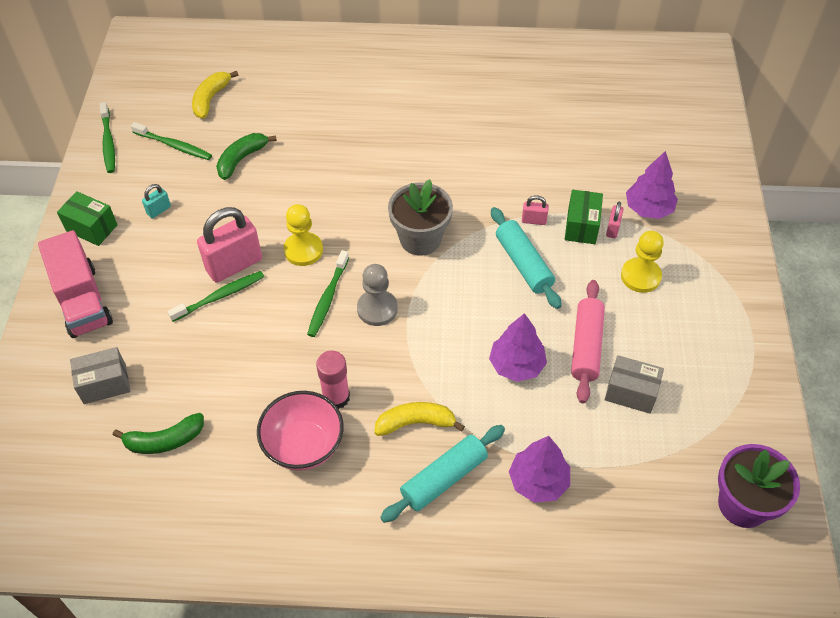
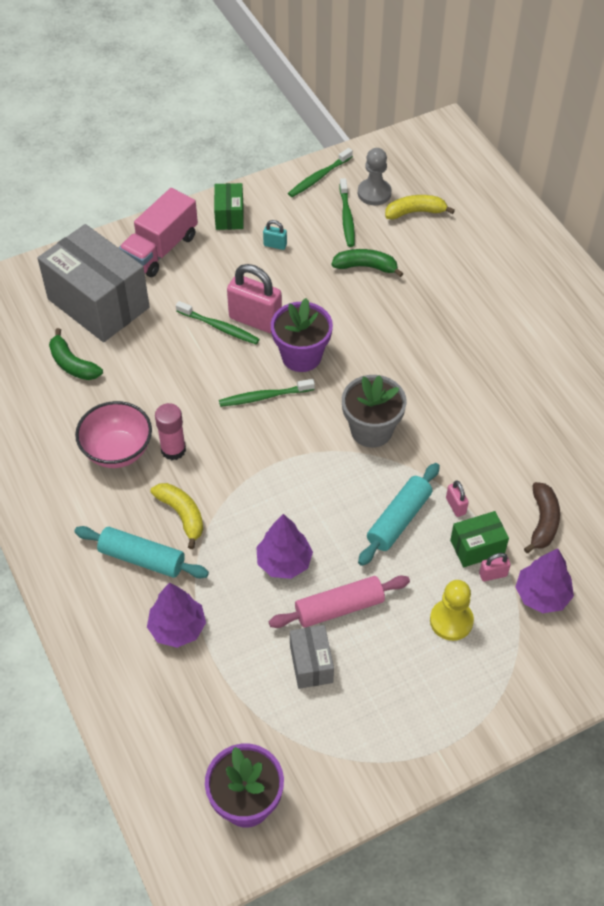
camera: 60 degrees right, 0 degrees up
grey box [70,347,130,404] -> grey box [37,224,150,342], size x2.14
yellow pawn [284,204,323,266] -> purple flower pot [271,298,333,372]
grey pawn [357,264,398,326] -> grey pawn moved to [358,148,392,205]
none -> brown banana [524,482,560,553]

